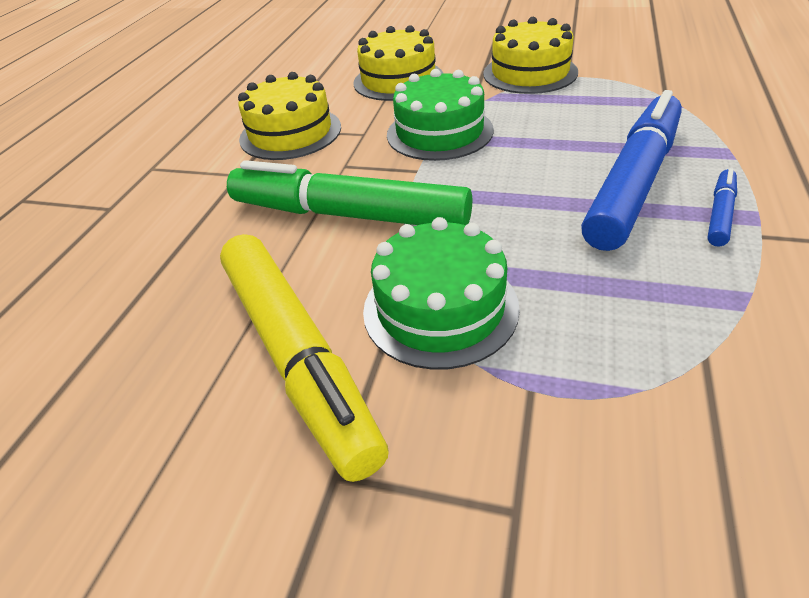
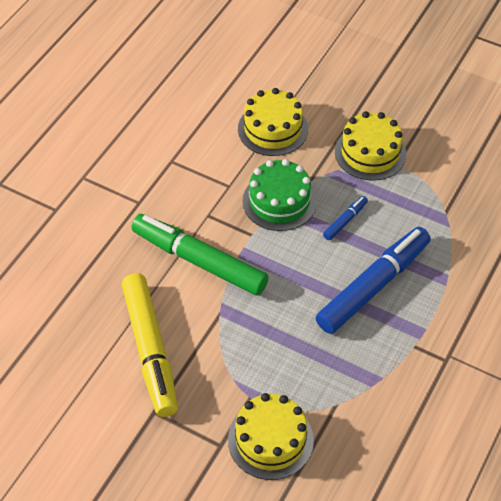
camera: 10 degrees right, 10 degrees up
yellow cake [238,72,341,160] -> yellow cake moved to [228,393,314,480]
green cake [363,217,520,370] -> none
blue marker [707,168,737,246] -> blue marker moved to [323,196,368,240]

